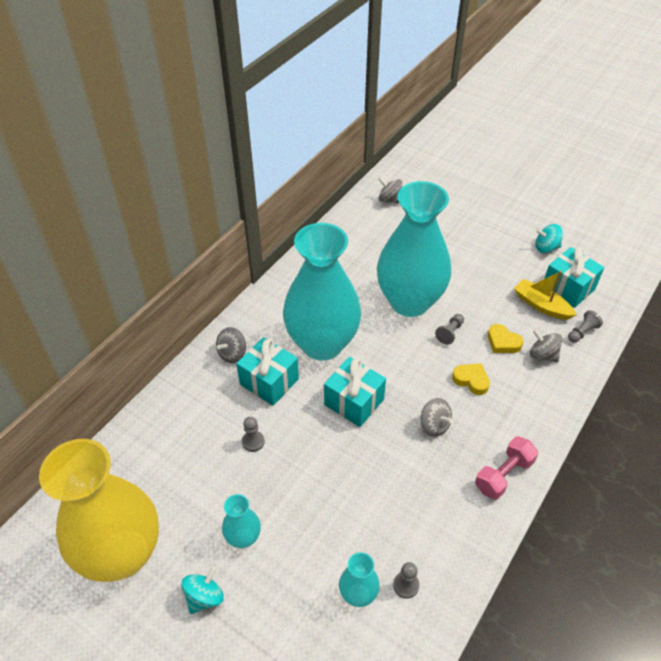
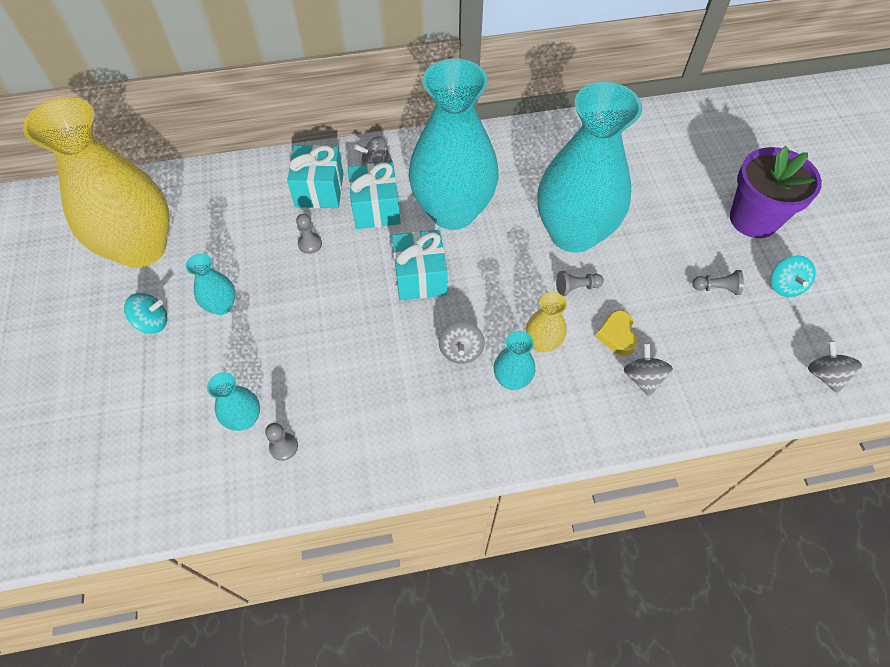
camera: 45 degrees right, 10 degrees up
grey spinning top [378,177,402,204] -> grey spinning top moved to [808,341,862,393]
yellow heart [452,363,490,395] -> yellow vase [526,292,567,352]
pink dumbbell [475,437,538,500] -> none
yellow boat [514,271,576,320] -> none
turquoise spinning top [536,224,563,253] -> turquoise spinning top turned 135 degrees counterclockwise [771,255,816,297]
turquoise gift [545,247,604,308] -> turquoise gift moved to [287,145,343,208]
grey pawn [568,310,603,343] -> grey pawn moved to [692,270,744,295]
none -> turquoise vase [494,331,535,390]
none -> purple flower pot [730,146,822,238]

